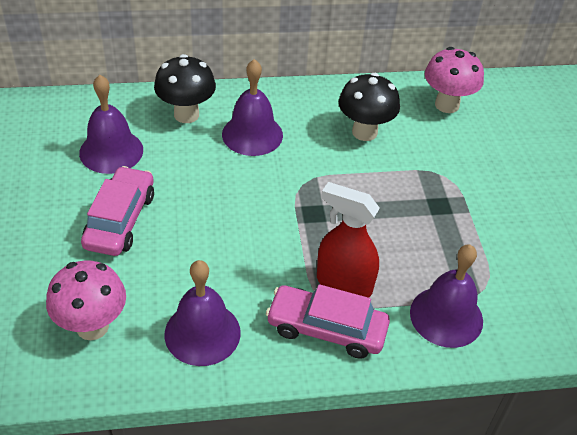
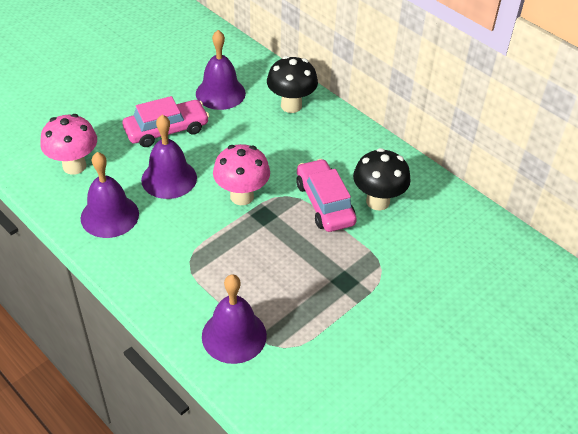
camera: 55 degrees right, 0 degrees up
purple bell [222,59,283,156] -> purple bell moved to [141,115,197,199]
pink car [266,284,390,359] -> pink car moved to [296,159,357,232]
red spray bottle [317,182,380,298] -> none
pink mushroom [425,47,484,113] -> pink mushroom moved to [213,144,270,205]

